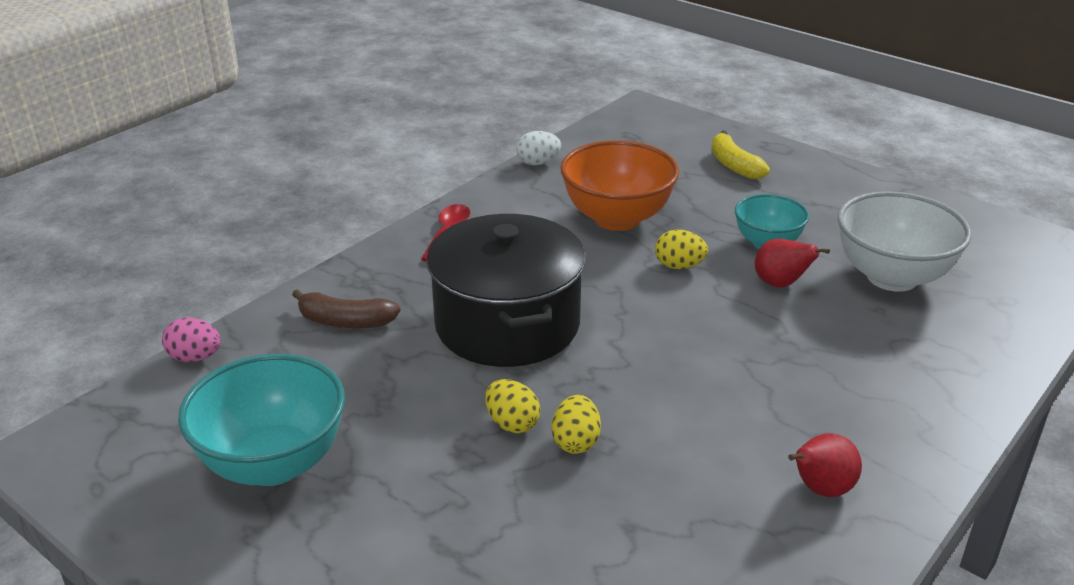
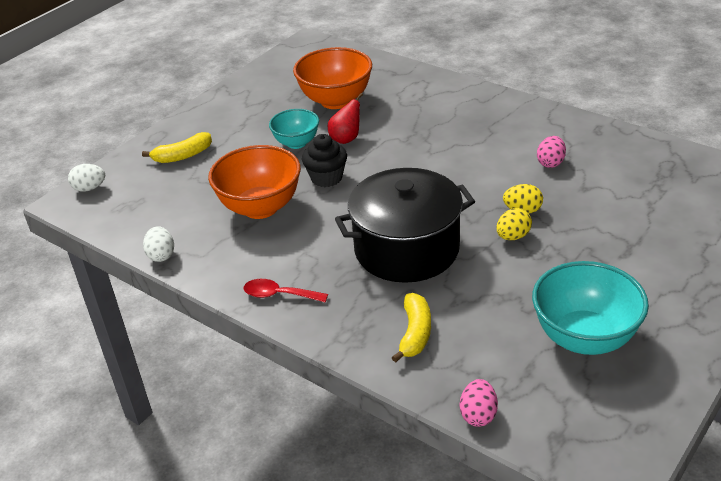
camera: 90 degrees left, 5 degrees up
brown banana [292,289,401,329] -> yellow banana [391,293,431,362]
yellow egg [655,230,708,269] -> black cupcake [302,134,347,187]
red pear [788,433,862,497] -> none
white bowl [838,191,972,292] -> orange bowl [293,47,372,109]
none -> white egg [68,164,105,192]
none -> pink egg [537,136,566,168]

